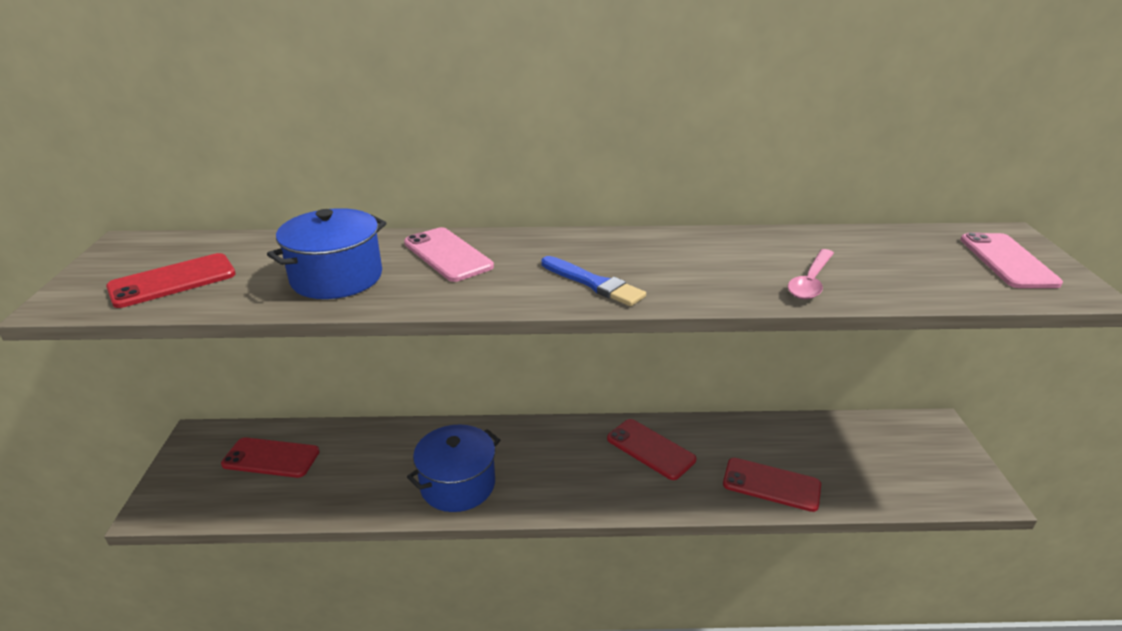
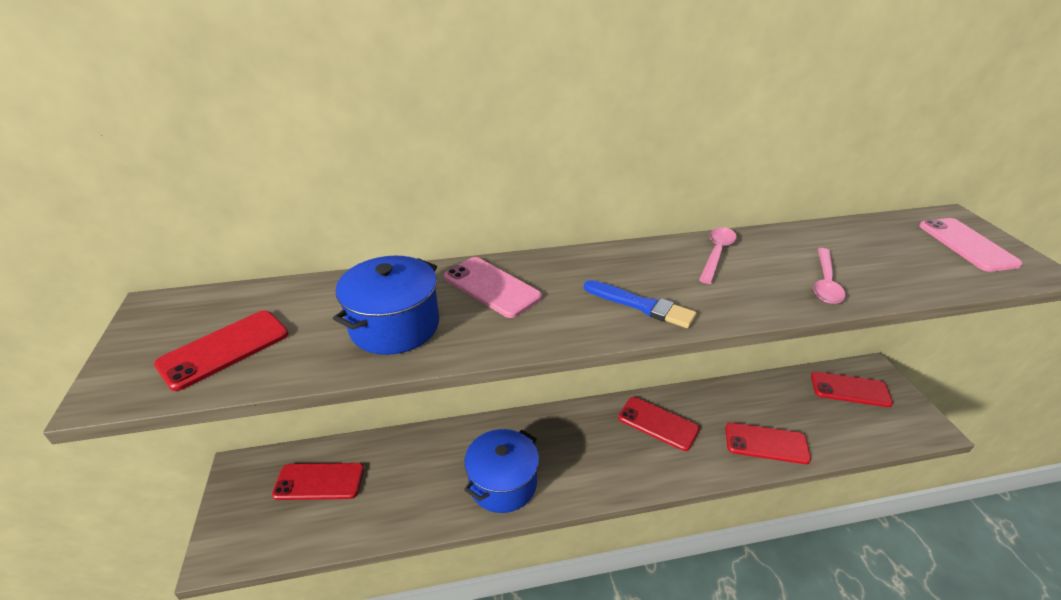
camera: 10 degrees left, 5 degrees up
none -> pink spoon [699,227,737,284]
none -> red phone [811,372,893,407]

